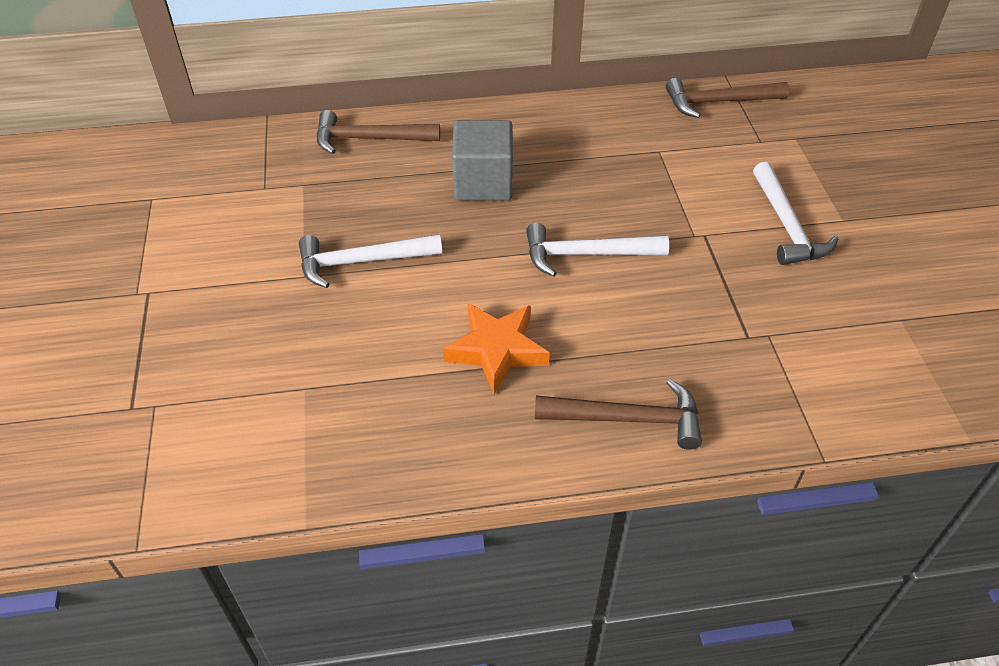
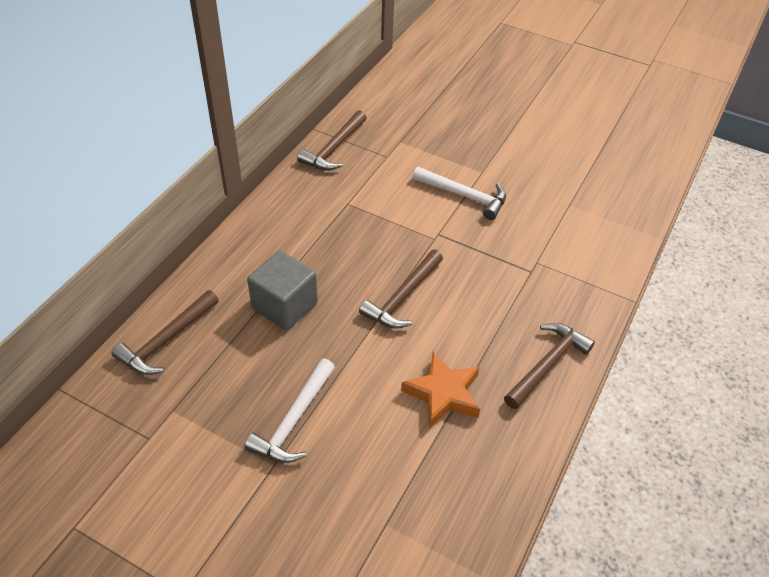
camera: 55 degrees left, 0 degrees up
white hammer [526,223,669,277] -> brown hammer [359,250,443,329]

